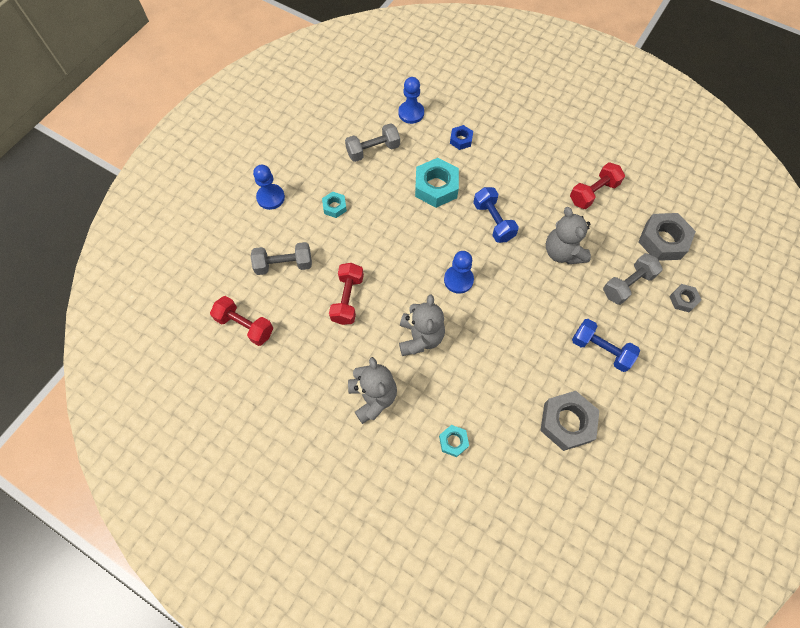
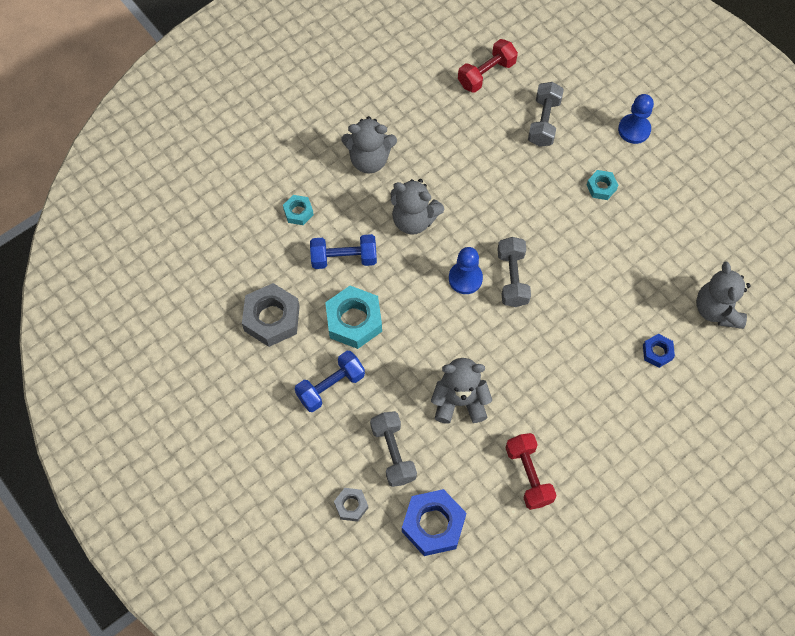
camera: 110 degrees right, 0 degrees up
red dumbbell [329,263,364,325] -> none
grey dumbbell [345,123,400,162] -> grey dumbbell moved to [497,237,531,307]
blue pawn [398,77,424,124] -> grey teddy bear [696,261,751,329]
turquoise nut [415,158,459,208] -> turquoise nut moved to [325,286,382,349]
blue dumbbell [473,187,519,243] -> blue dumbbell moved to [310,234,377,269]
grey nut [638,213,696,261] -> blue nut [402,489,466,556]

